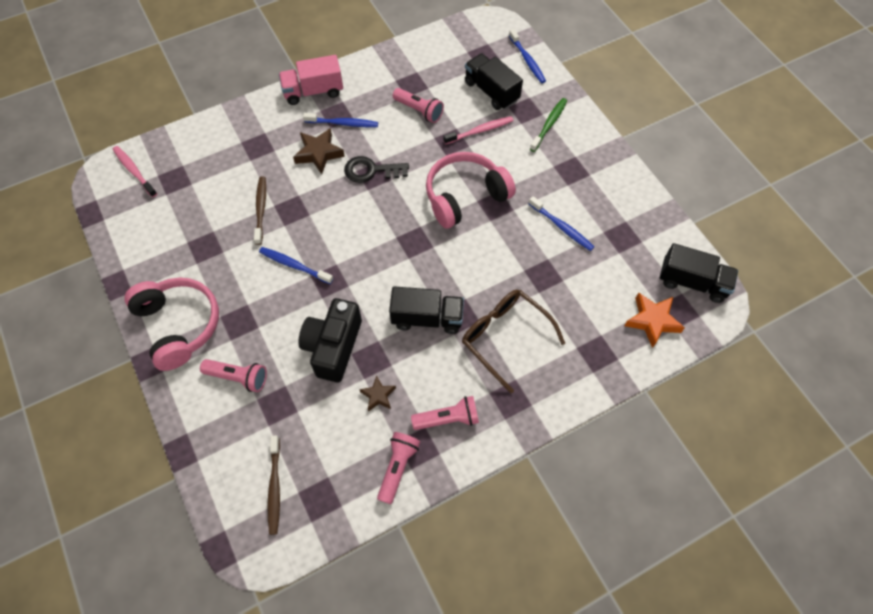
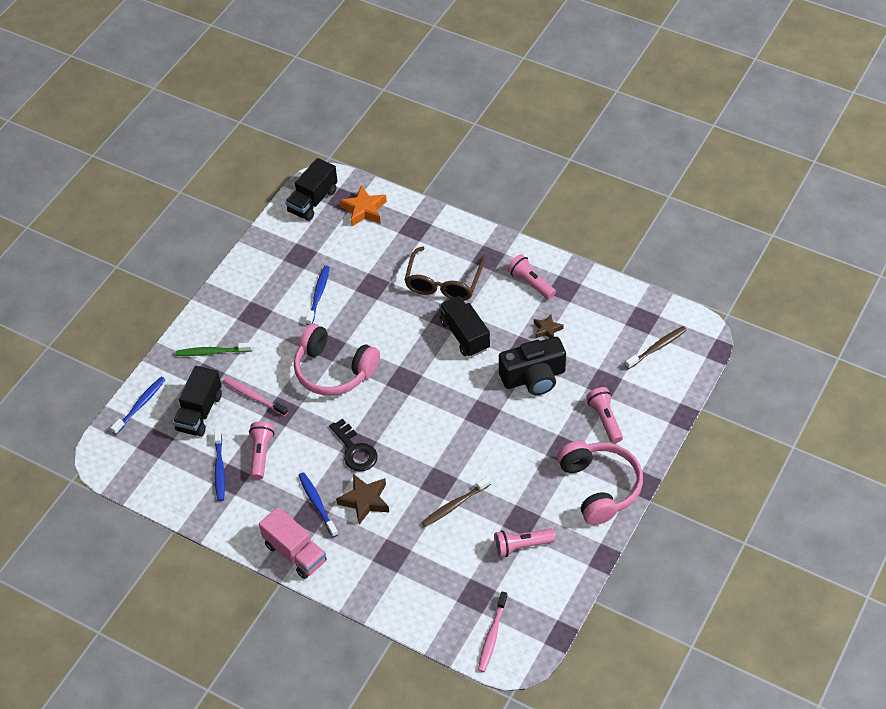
camera: 120 degrees left, 10 degrees down
pink headphones [125,278,219,371] -> pink headphones turned 135 degrees clockwise [557,441,643,525]
blue toothbrush [259,247,333,284] -> blue toothbrush moved to [214,429,225,501]
pink flashlight [377,432,420,504] -> pink flashlight moved to [494,528,555,557]
black truck [660,243,738,303] -> black truck turned 135 degrees counterclockwise [285,158,338,221]

